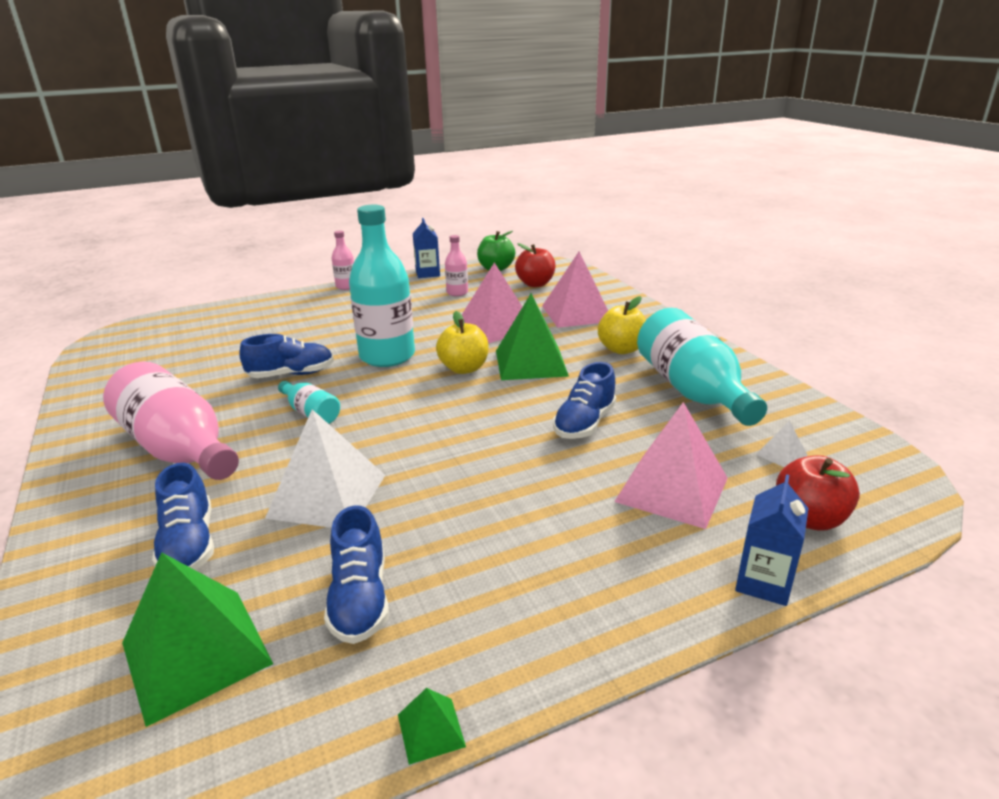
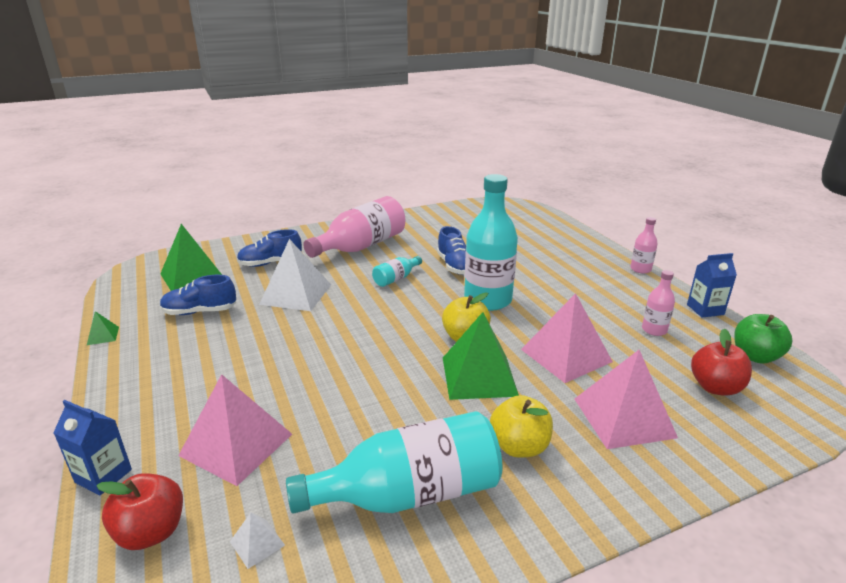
camera: 90 degrees right, 0 degrees up
blue shoe [553,362,616,439] -> none

